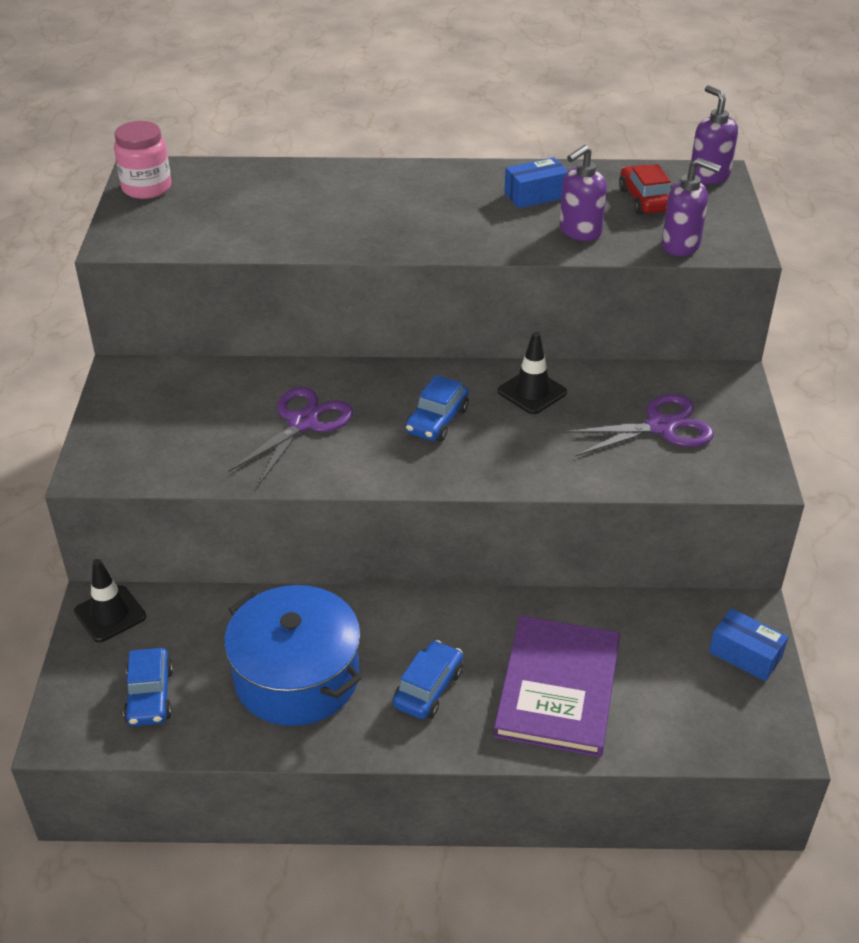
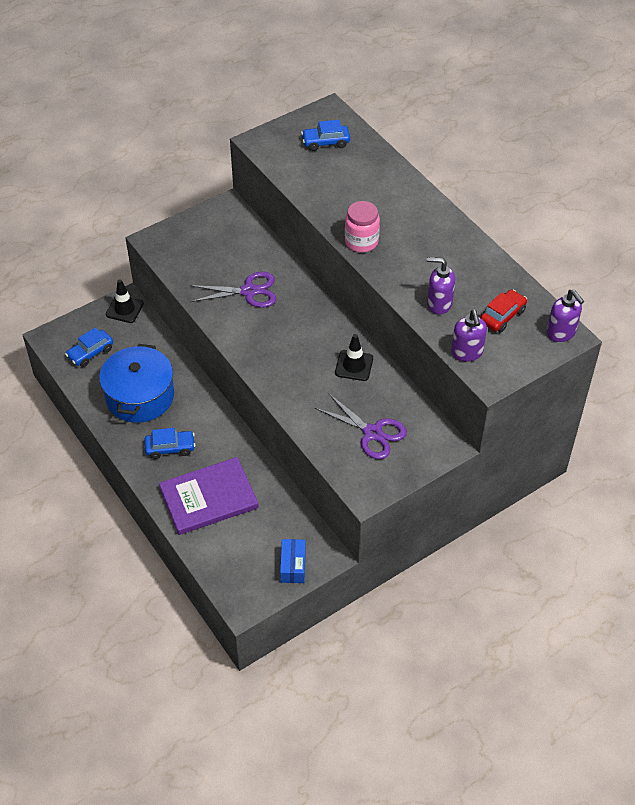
camera: 55 degrees right, 10 degrees up
pink jar [114,121,171,199] -> pink jar moved to [345,201,380,252]
blue car [405,375,469,442] -> blue car moved to [301,120,350,151]
blue box [504,157,568,208] -> none
purple soap dispenser [691,85,738,185] -> purple soap dispenser turned 120 degrees clockwise [547,289,584,342]

